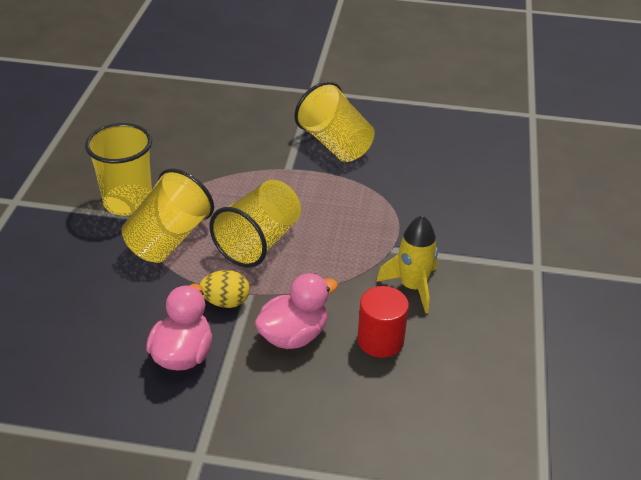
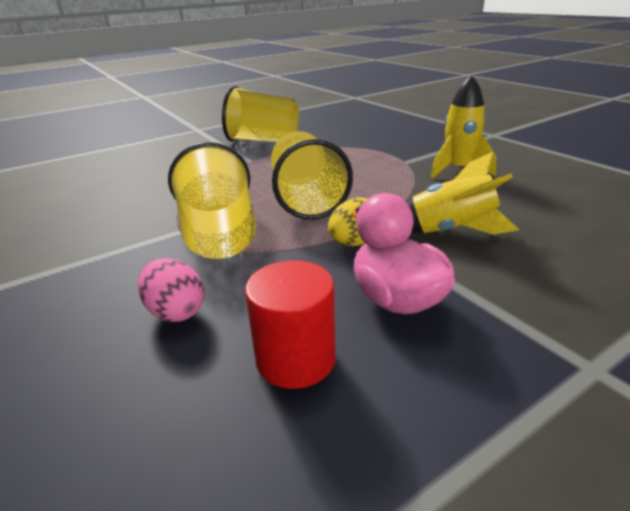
camera: 40 degrees left, 10 degrees down
yellow cup [85,123,152,216] -> none
pink duck [255,273,338,349] -> yellow rocket [406,152,519,235]
red cylinder [357,286,409,358] -> red cylinder moved to [245,260,336,389]
none -> pink egg [138,258,205,322]

